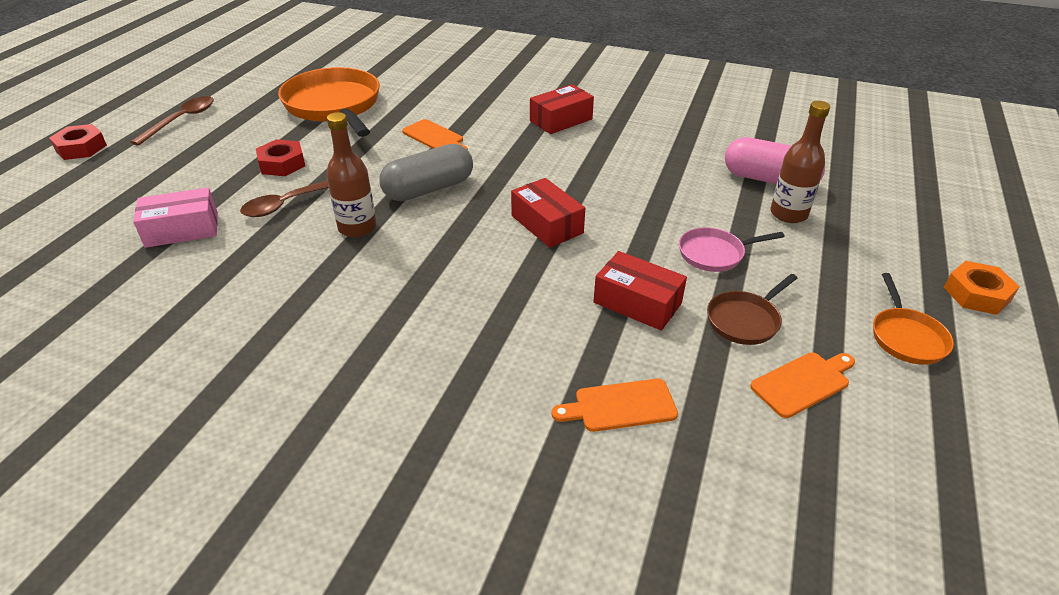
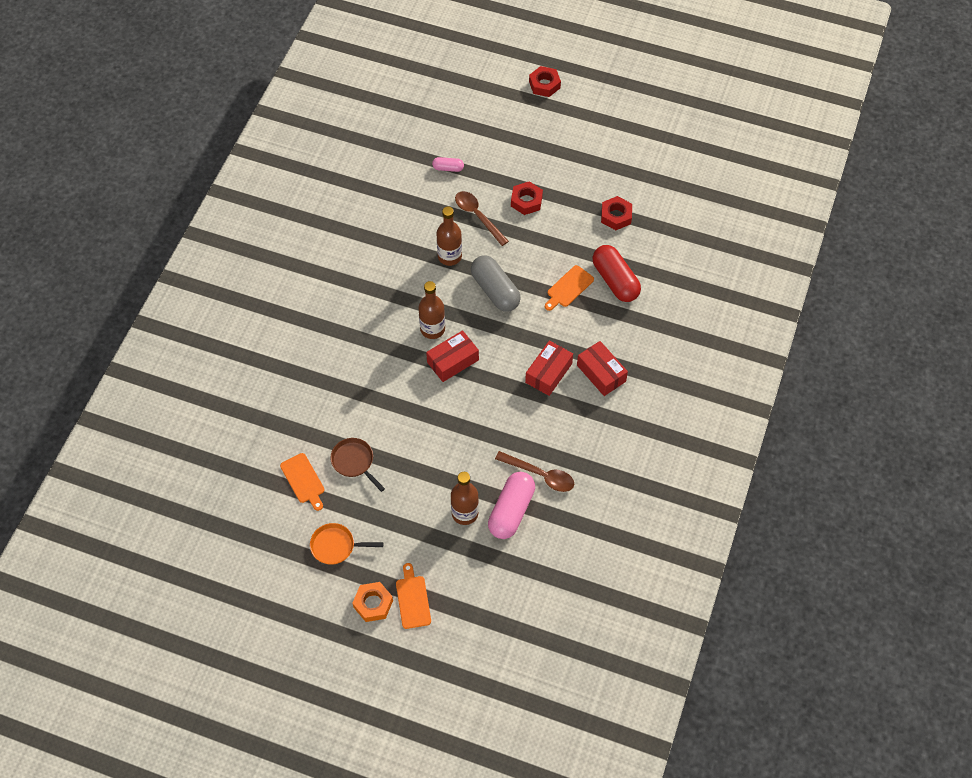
camera: 90 degrees right, 20 degrees up
brown spoon [131,96,214,146] -> brown spoon moved to [495,451,574,492]
pink box [133,188,218,248] -> pink capsule [432,157,464,172]
orange pan [278,67,380,137] -> red nut [601,196,632,230]
orange cutting board [552,379,678,432] -> orange cutting board moved to [396,563,431,629]
red box [593,251,687,331] -> red box moved to [525,341,573,396]
pink pan [679,227,785,272] -> none
none -> brown bottle [418,281,445,339]
none -> red capsule [592,245,641,302]

